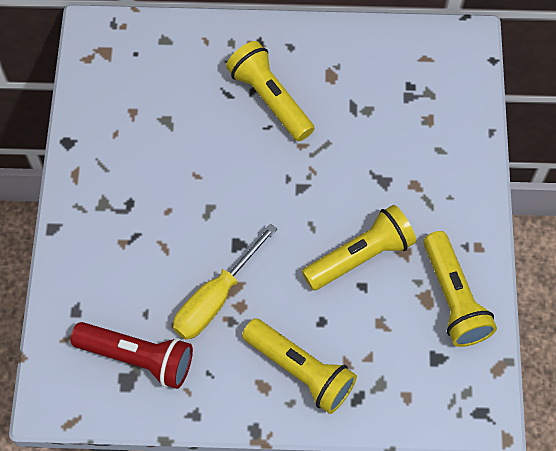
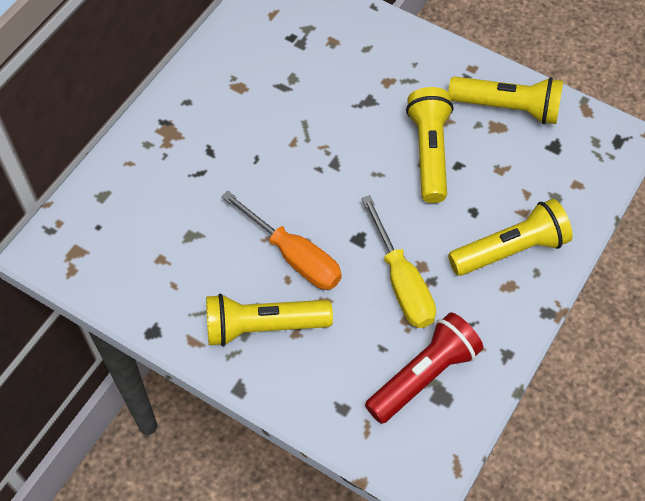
camera: 60 degrees left, 5 degrees down
yellow flashlight [226,41,314,141] -> yellow flashlight moved to [206,294,333,347]
none -> orange screwdriver [221,191,342,290]

